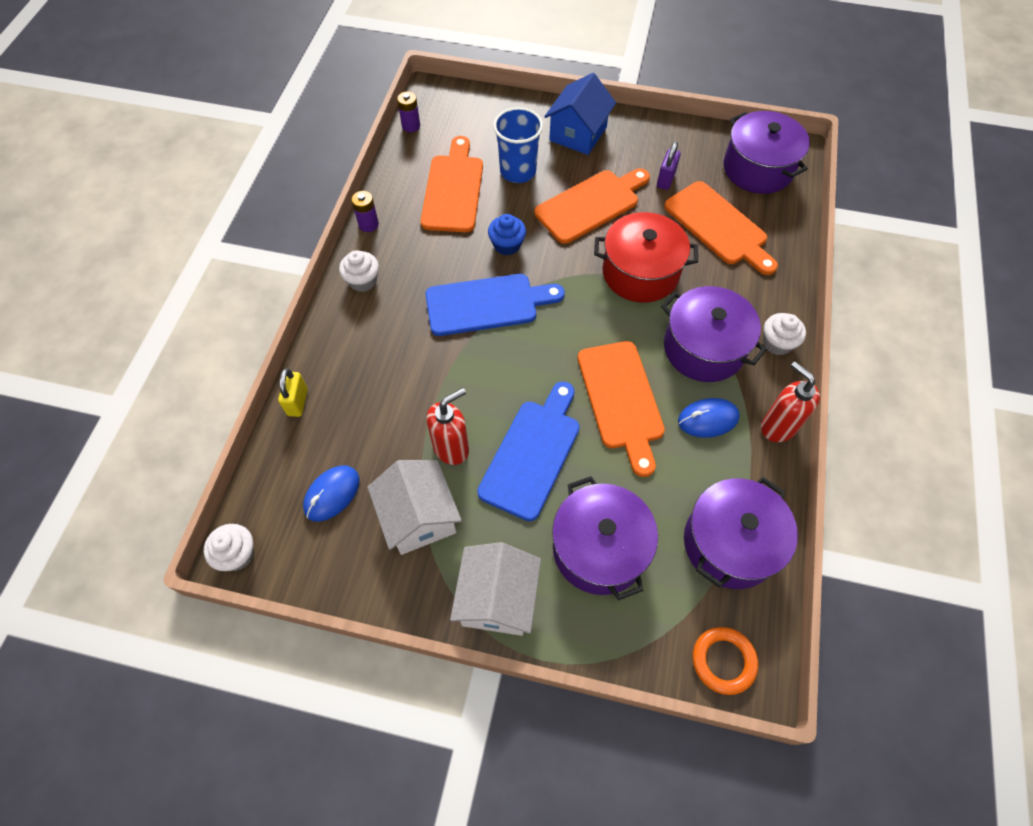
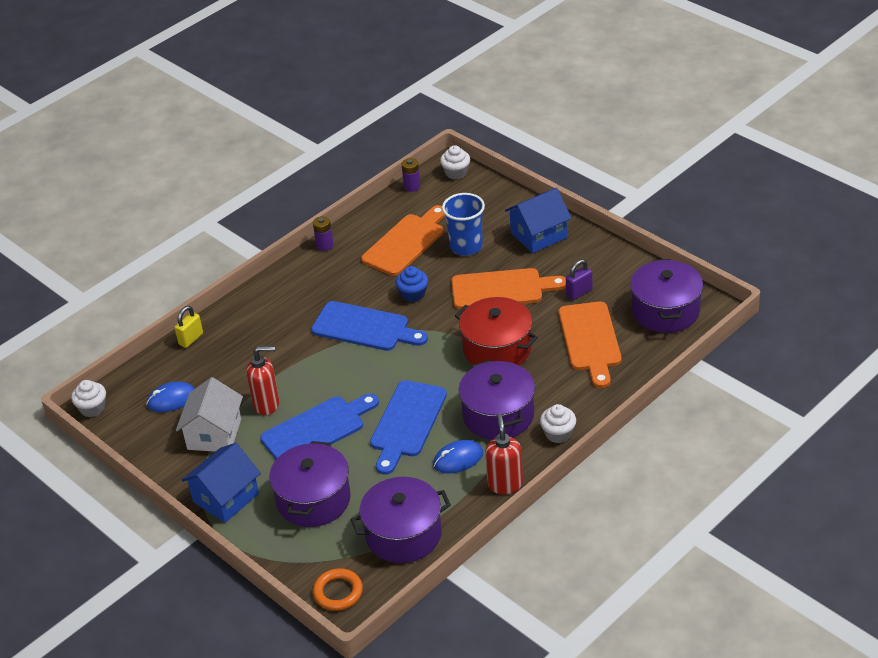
camera: 35 degrees right, 20 degrees down
white cupcake [339,250,379,292] -> white cupcake moved to [440,145,470,179]
white house [450,542,541,636] -> blue house [181,443,261,523]
orange cutting board [578,341,665,477] -> blue cutting board [370,380,447,475]
blue mouse [678,398,740,438] -> blue mouse turned 45 degrees counterclockwise [433,440,483,474]

